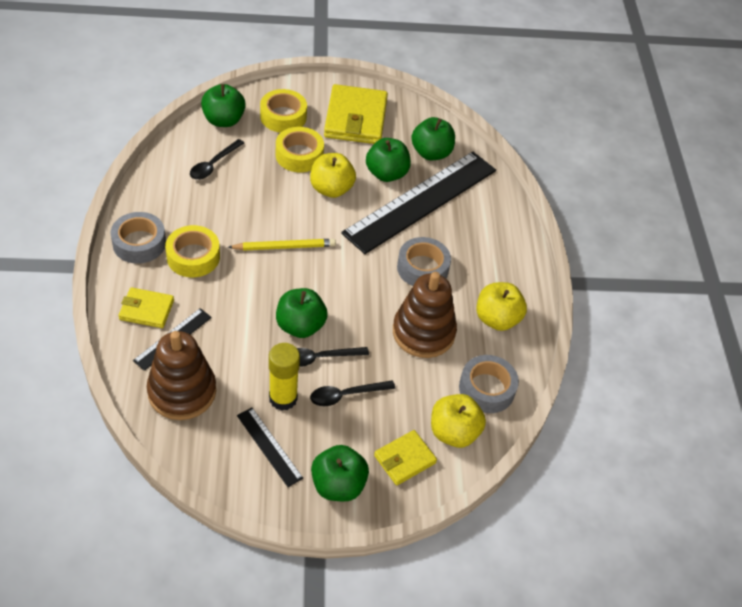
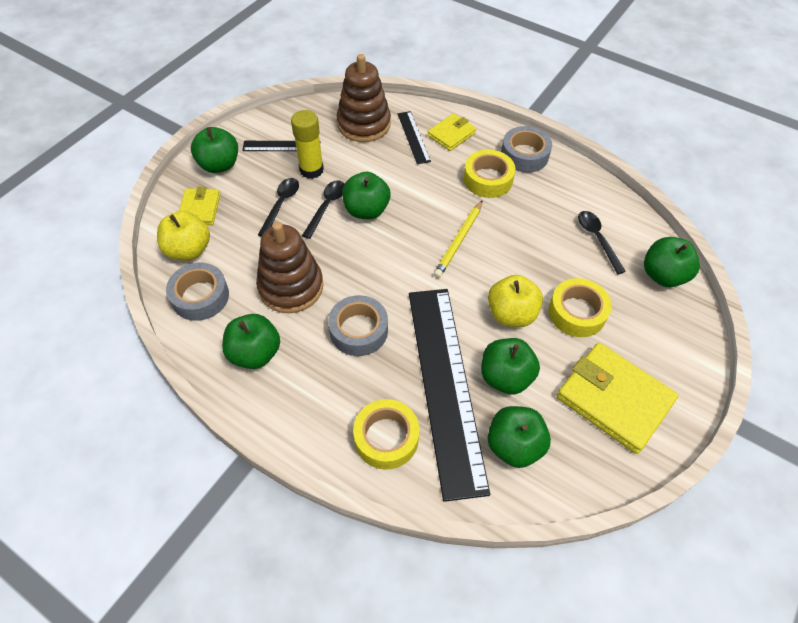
camera: 130 degrees right, 5 degrees up
yellow tape [260,89,307,133] -> yellow tape moved to [353,399,420,470]
yellow apple [476,282,527,331] -> green apple [222,314,280,369]

